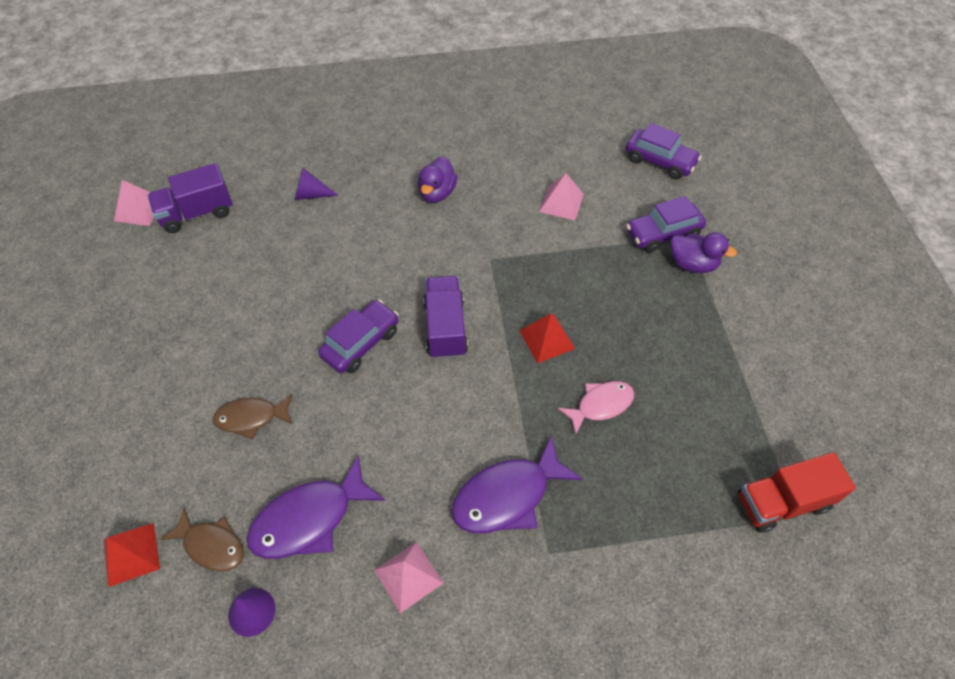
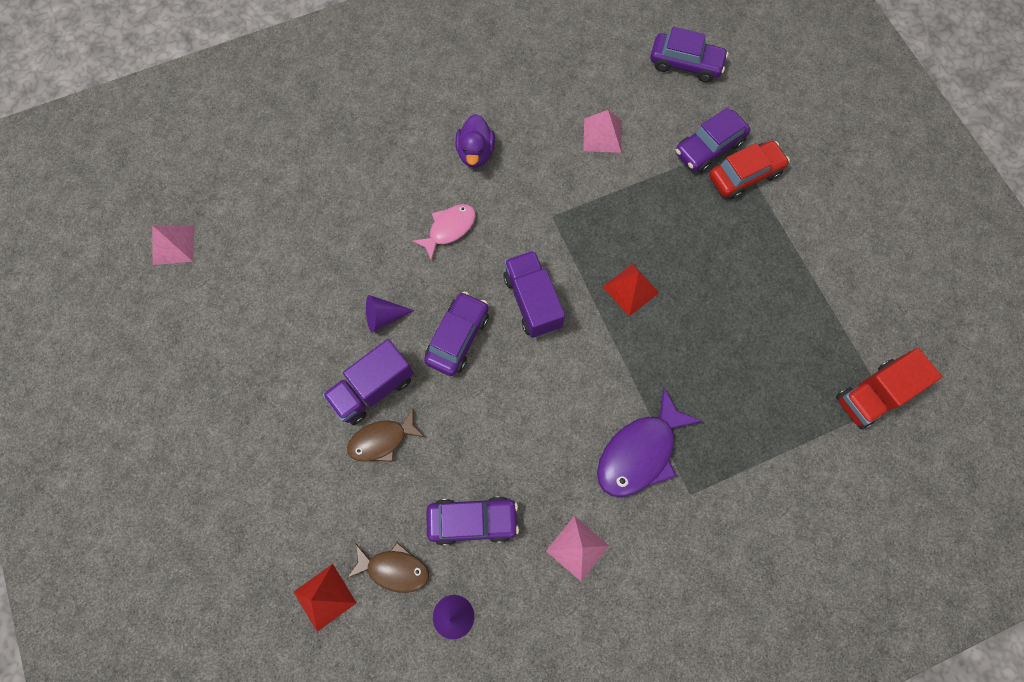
camera: 15 degrees left, 15 degrees up
purple truck [148,163,233,233] -> purple truck moved to [323,339,414,425]
purple fish [247,455,385,559] -> purple car [427,496,519,546]
purple cone [295,168,338,200] -> purple cone moved to [366,295,414,333]
pink fish [558,381,634,435] -> pink fish moved to [412,204,476,261]
purple duck [670,232,737,273] -> red car [709,141,790,200]

